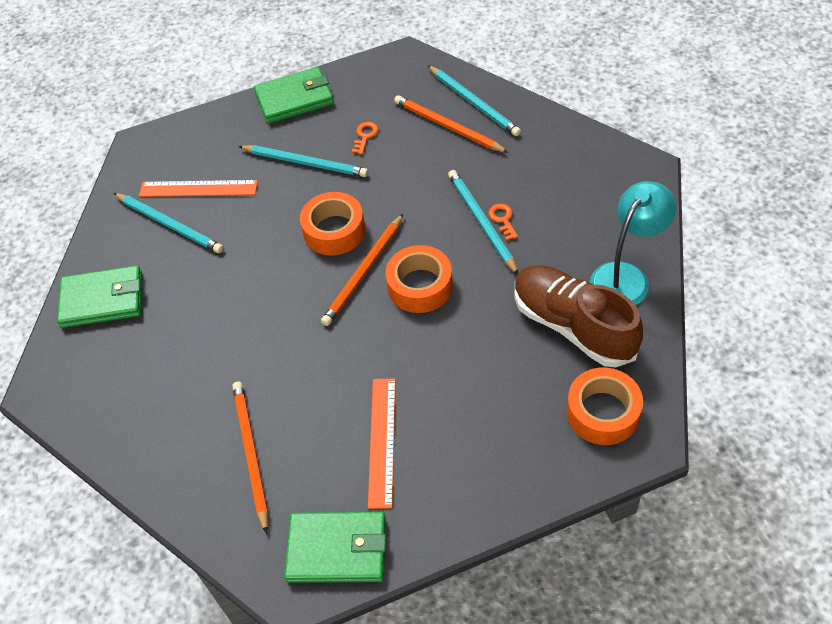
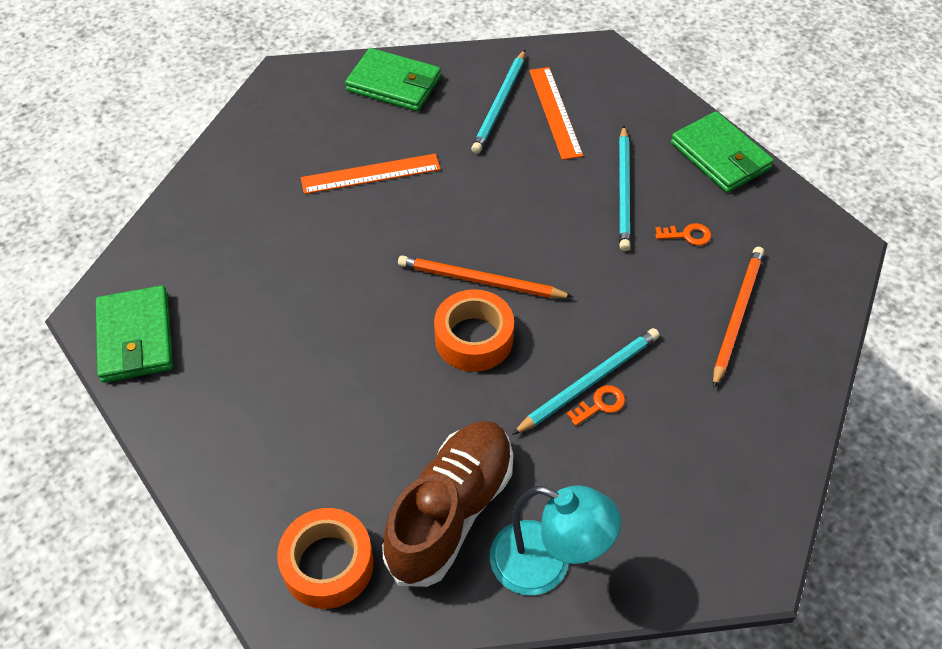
camera: 70 degrees right, 0 degrees up
green wallet [57,265,142,328] -> green wallet turned 45 degrees counterclockwise [345,48,441,111]
orange pencil [232,381,268,534] -> none
orange tape [300,192,365,255] -> none
orange ruler [368,378,396,509] -> orange ruler moved to [301,154,441,194]
turquoise pencil [428,65,521,136] -> none

